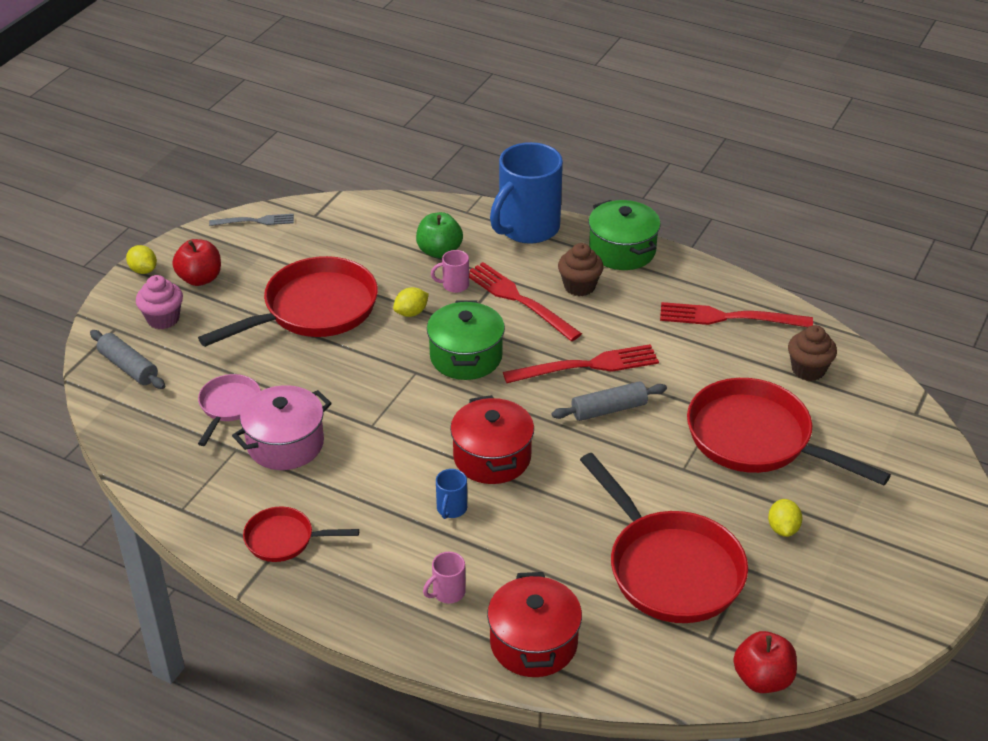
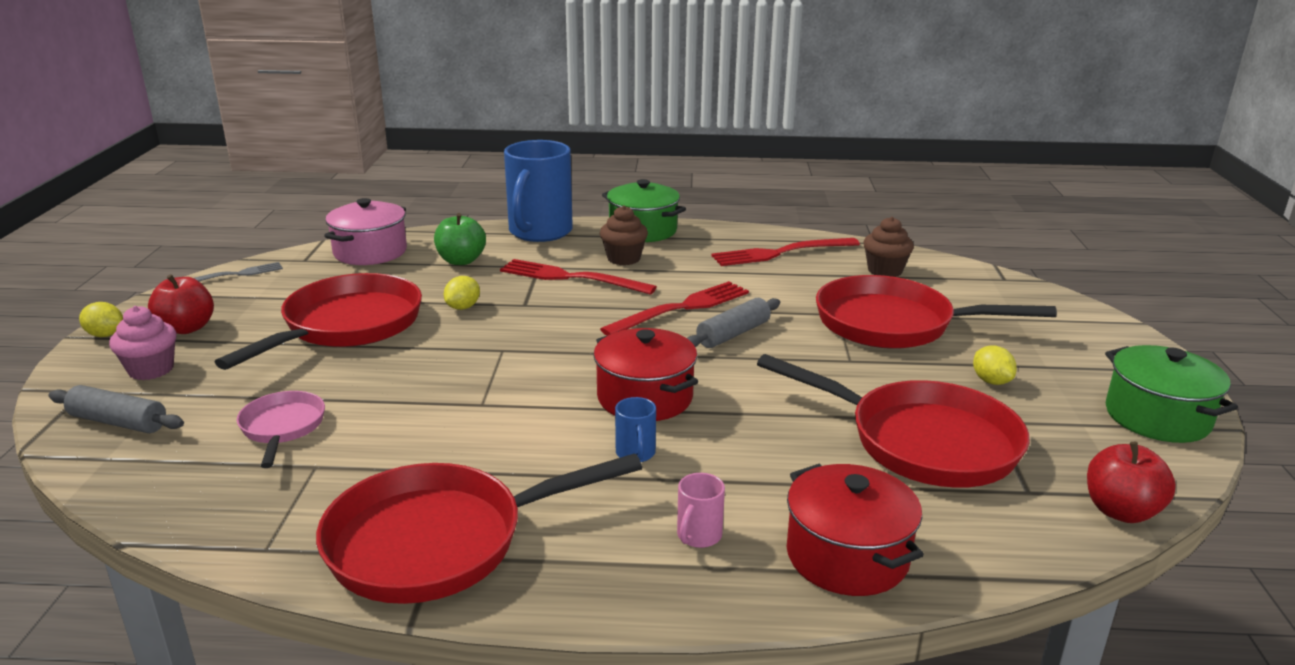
camera: 25 degrees left, 15 degrees down
pink pot [232,385,332,470] -> pink pot moved to [324,198,407,265]
red pan [243,507,359,562] -> red pan [316,453,642,604], size x1.94
green pot [427,301,505,380] -> green pot moved to [1105,345,1238,443]
pink mug [431,250,469,293] -> none

